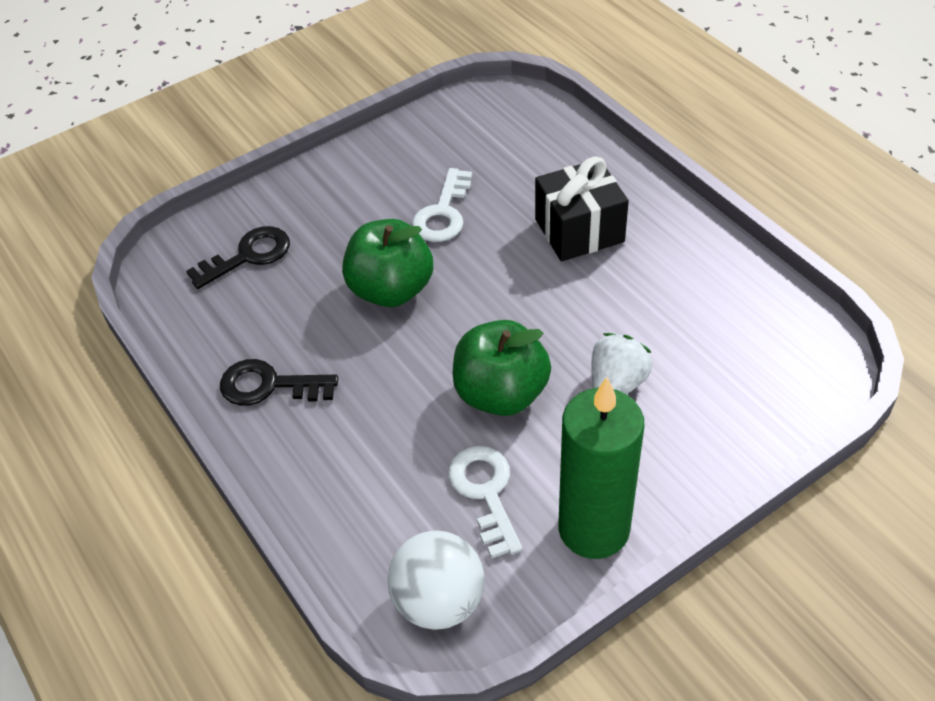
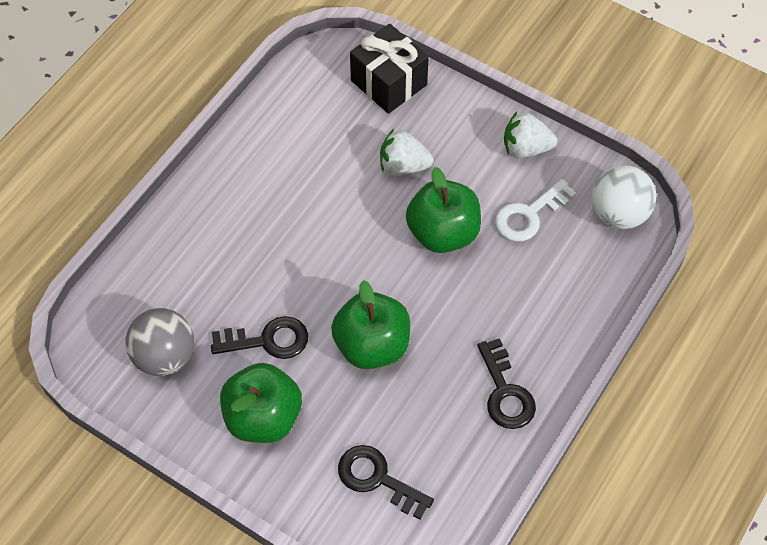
camera: 115 degrees left, 10 degrees up
white key [412,168,472,242] -> black key [211,316,308,359]
black gift [535,156,629,261] -> black gift moved to [350,24,429,114]
green candle [558,377,645,559] -> white strawberry [504,112,557,158]
none -> grey ball [126,308,194,376]
none -> green apple [220,363,302,443]

